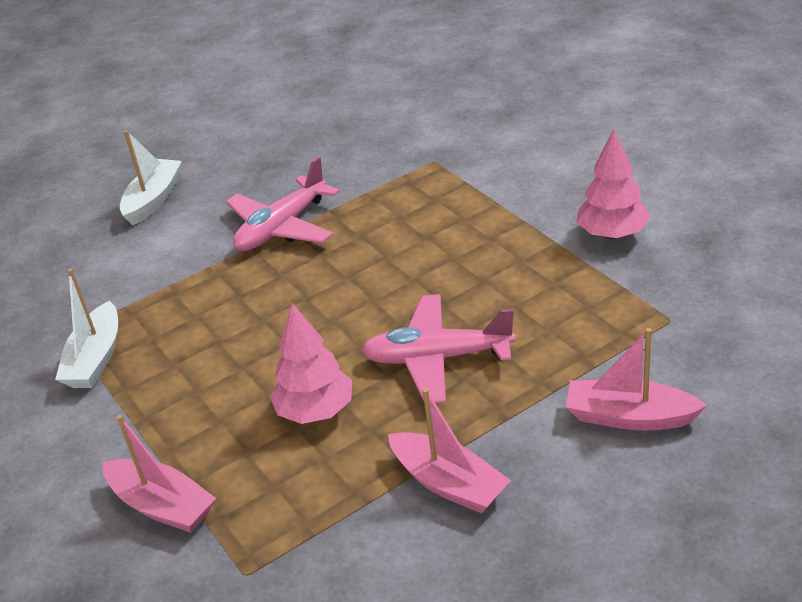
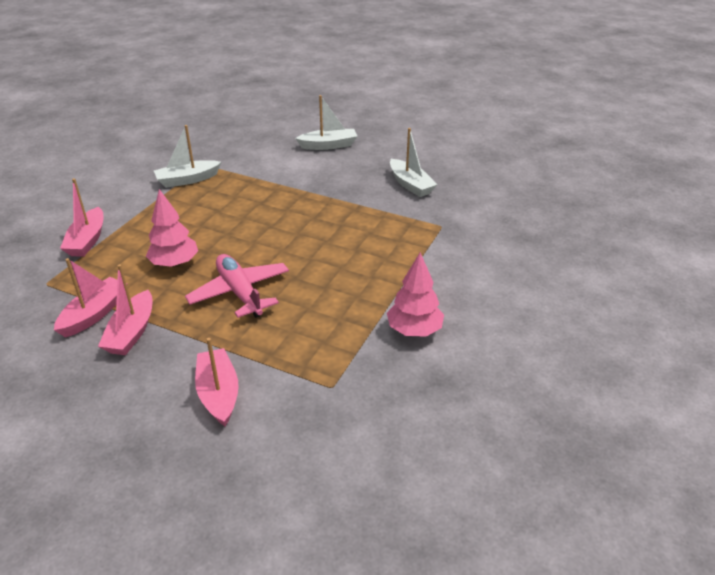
camera: 55 degrees right, 0 degrees up
pink plane [226,157,340,251] -> none
none -> pink boat [54,258,127,338]
none -> white boat [390,128,438,197]

